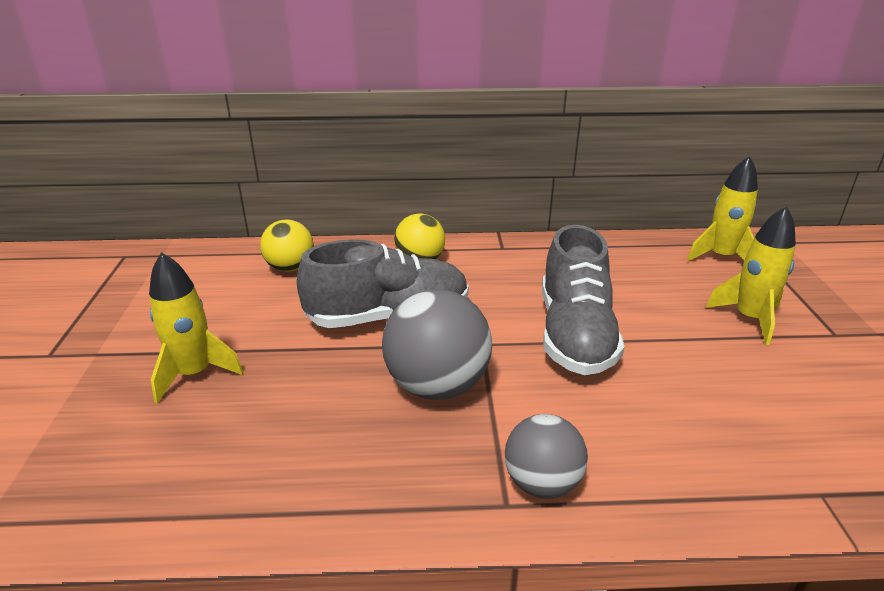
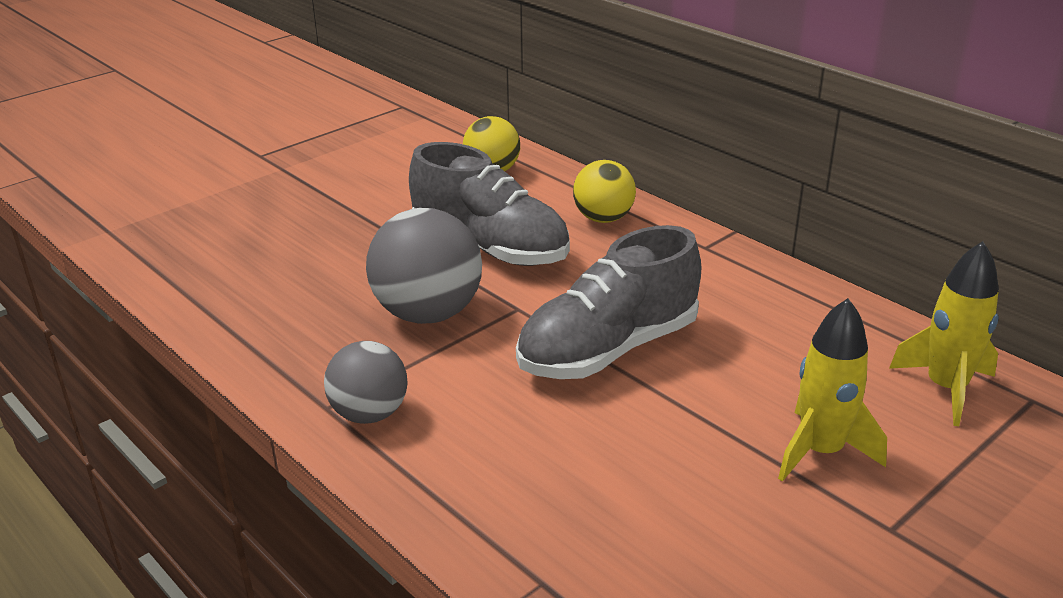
camera: 50 degrees right, 0 degrees up
yellow rocket [149,252,244,404] -> none

